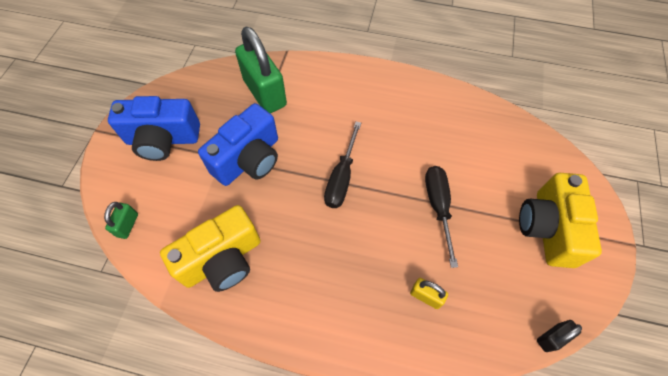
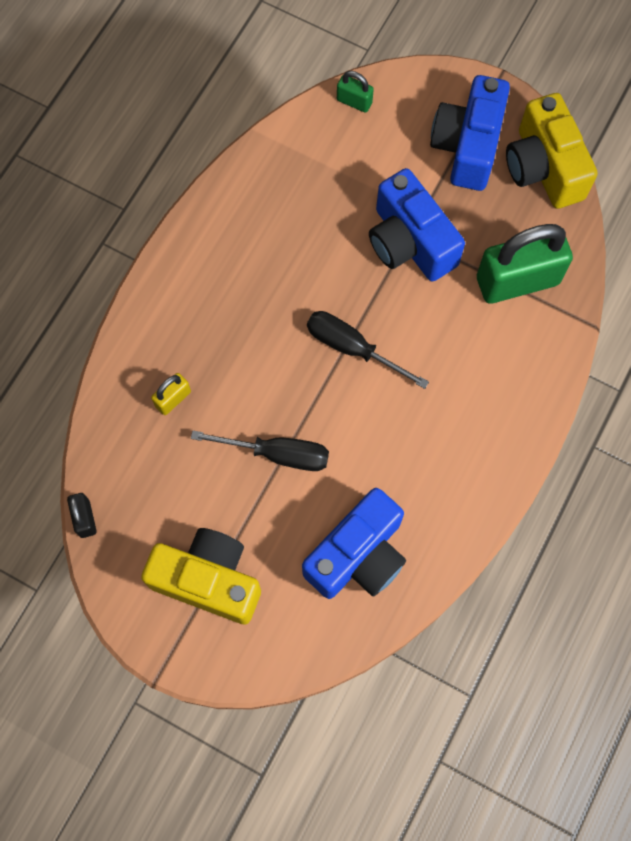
camera: 105 degrees right, 10 degrees up
yellow camera [160,205,261,292] -> yellow camera moved to [506,93,598,209]
none -> blue camera [302,488,406,599]

